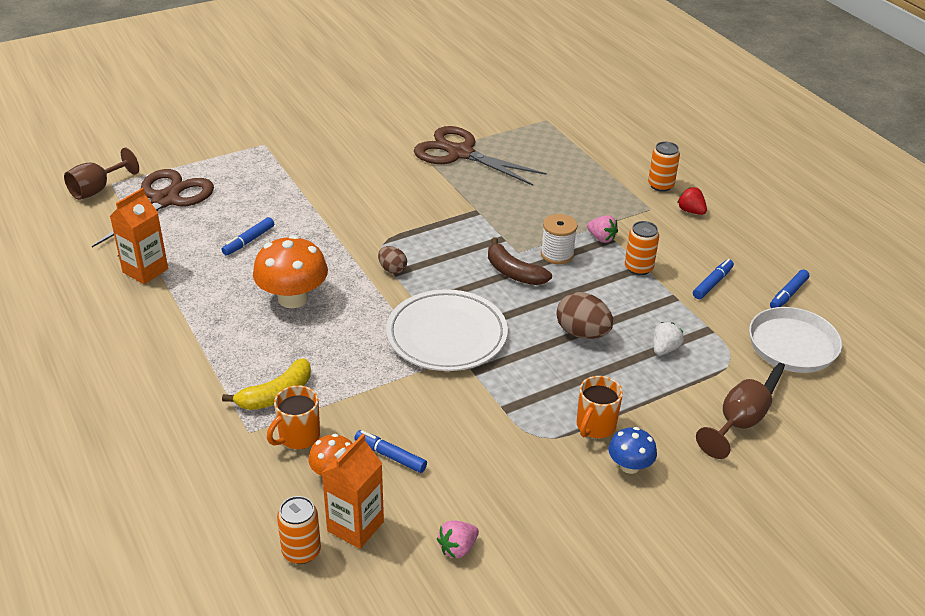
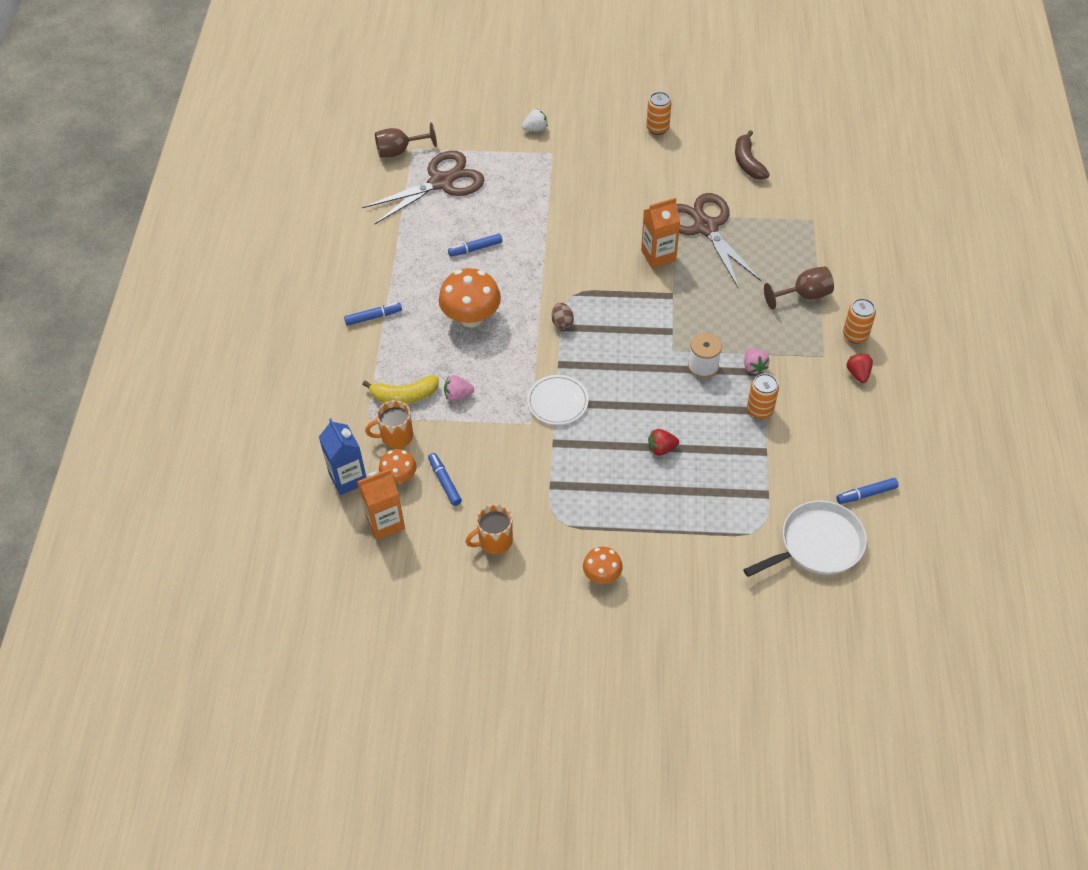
camera: 35 degrees right, 15 degrees up
orange carton [110,188,168,284] -> orange carton moved to [641,198,680,269]
orange can [277,496,321,564] -> orange can moved to [646,92,671,135]
white plate [386,289,508,371] -> white plate [527,375,589,425], size x0.60
pink strawberry [437,520,479,558] -> pink strawberry moved to [444,375,474,401]
brown banana [488,237,552,285] -> brown banana moved to [735,130,770,180]
brown egg [556,292,613,339] -> red strawberry [648,429,679,456]
orange mug [577,376,623,438] -> orange mug moved to [466,504,513,554]
blue mushroom [608,427,657,474] -> orange mushroom [583,547,623,584]
white strawberry [653,322,684,355] -> white strawberry moved to [522,109,548,131]
blue marker [693,259,734,299] -> blue marker moved to [344,303,402,326]
brown goblet [696,379,772,459] -> brown goblet moved to [764,266,834,310]
none -> blue carton [319,418,367,495]

